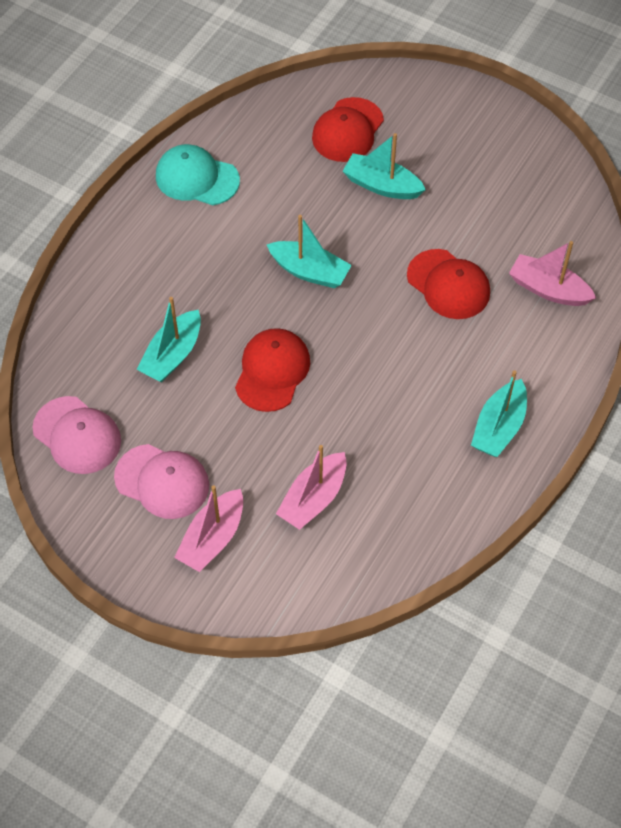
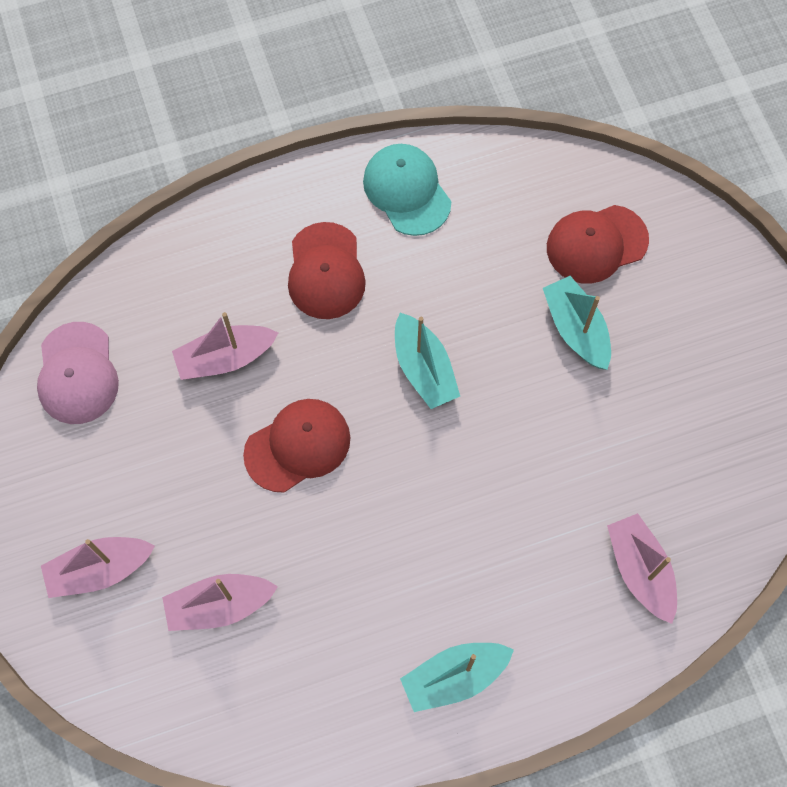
camera: 40 degrees right, 10 degrees up
pink cap [114,444,209,519] -> none
turquoise boat [136,297,201,382] -> pink boat [172,312,278,380]
red cap [407,249,490,319] -> red cap moved to [288,222,366,319]

